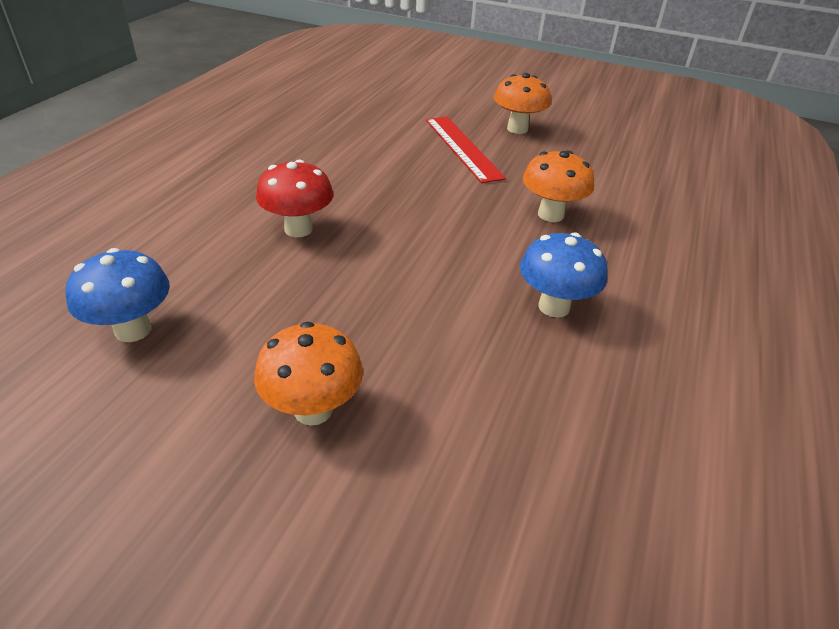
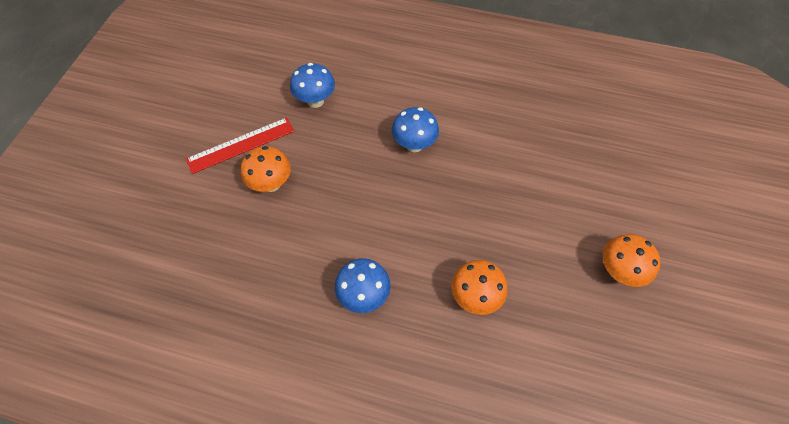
camera: 85 degrees right, 20 degrees up
red mushroom [256,160,333,237] -> blue mushroom [392,107,439,152]
red ruler [426,117,506,183] -> red ruler moved to [186,117,294,174]

